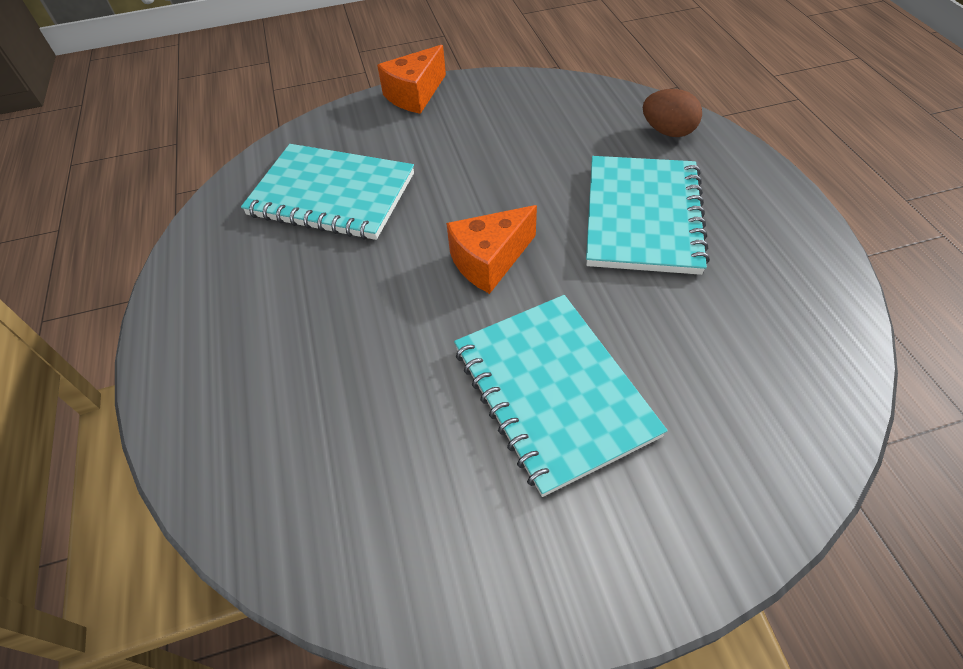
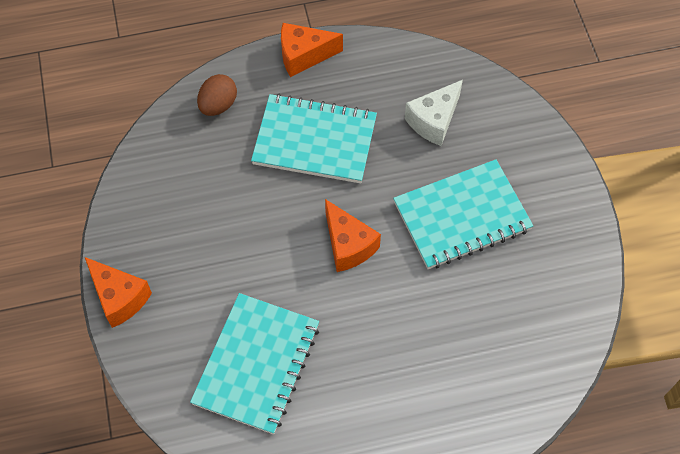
camera: 90 degrees left, 10 degrees up
none -> orange cheese [281,23,343,77]
none -> white cheese [405,80,463,146]

